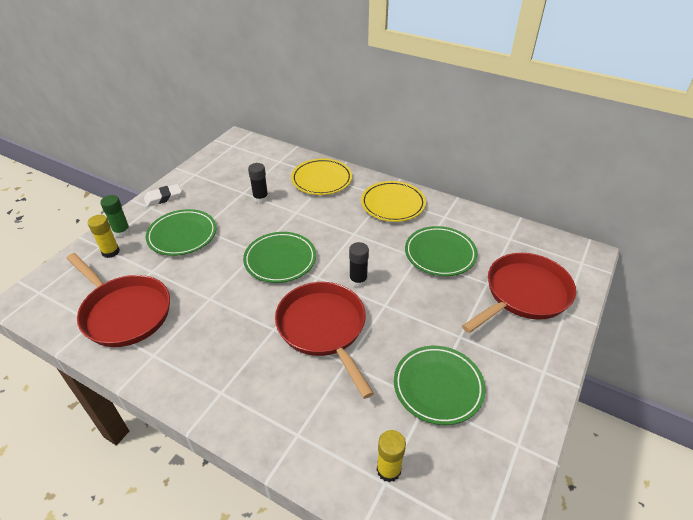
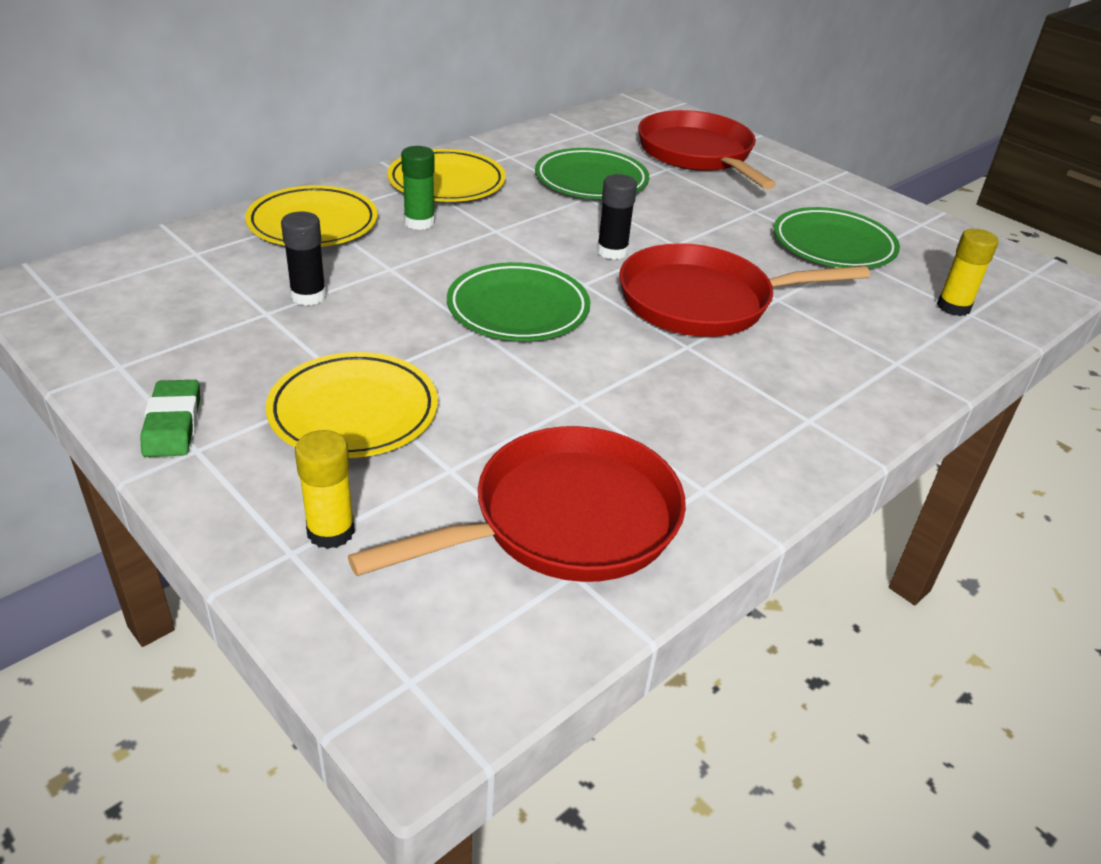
camera: 75 degrees left, 5 degrees down
green glue stick [100,195,131,237] -> green glue stick moved to [401,146,435,230]
white eraser [144,184,182,207] -> green eraser [140,380,200,457]
green plate [146,209,216,256] -> yellow plate [266,352,438,458]

